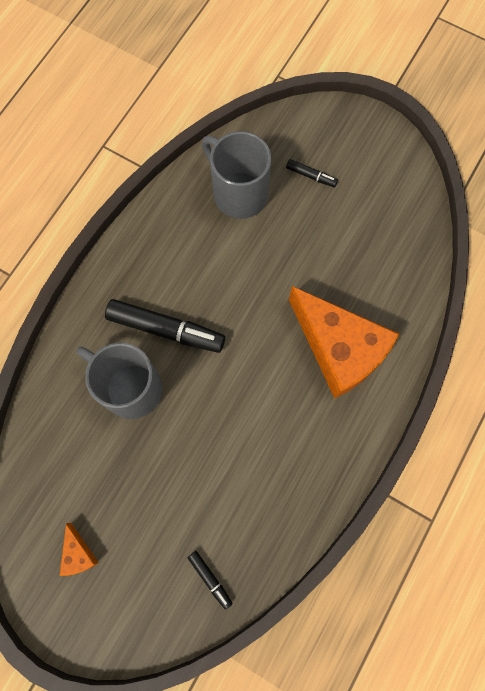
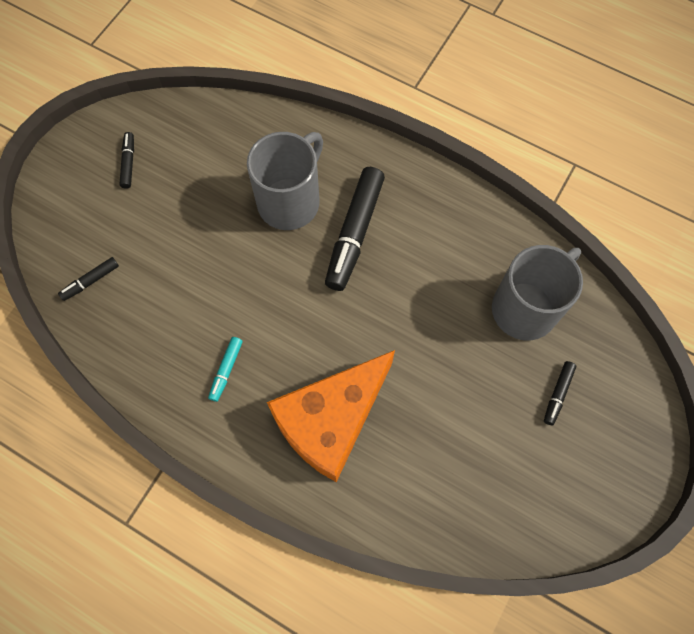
camera: 90 degrees right, 5 degrees down
orange cheese [60,523,99,576] -> black marker [119,132,134,189]
none -> turquoise marker [208,337,243,402]

